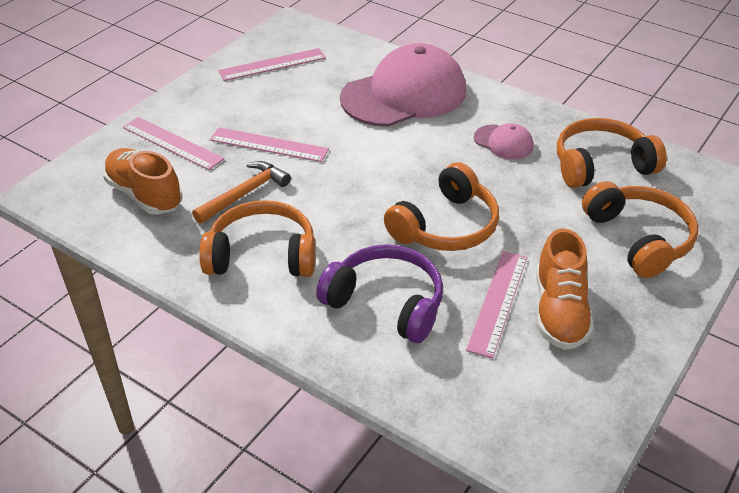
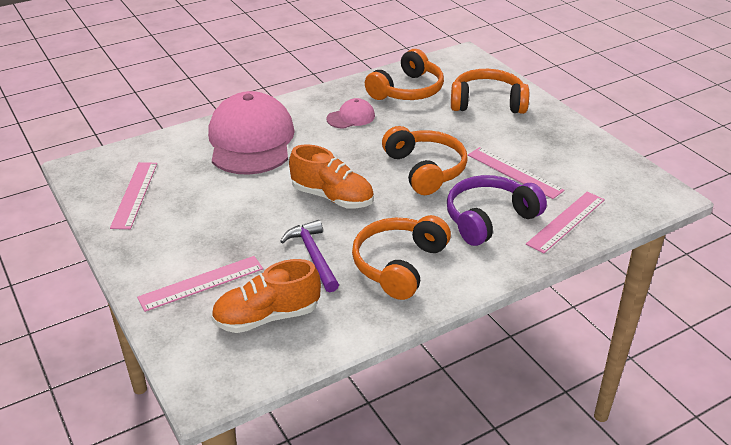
camera: 65 degrees left, 5 degrees down
orange hammer [192,161,291,224] -> purple hammer [280,220,339,292]
pink ruler [210,127,329,162] -> pink ruler moved to [526,191,605,254]
orange shoe [536,228,594,350] -> orange shoe moved to [289,144,374,208]
orange headphones [557,118,667,188] -> orange headphones turned 150 degrees counterclockwise [365,49,444,100]

